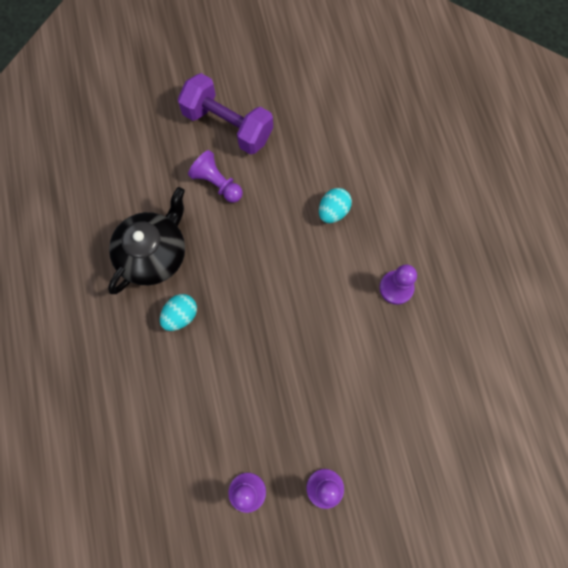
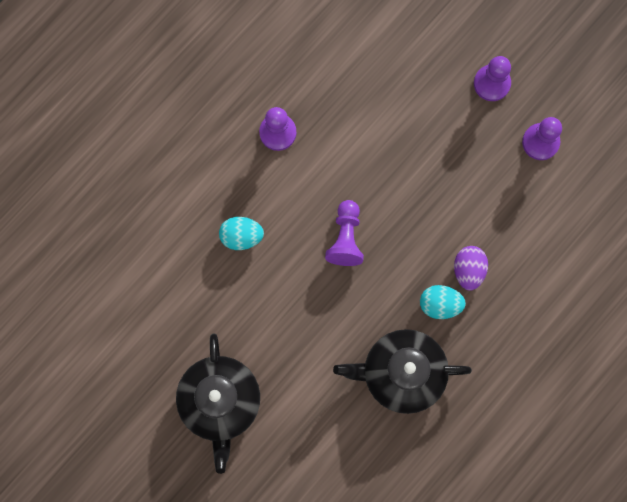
camera: 125 degrees left, 5 degrees up
purple dumbbell [178,73,273,155] -> black teapot [176,333,260,474]
purple pawn [188,150,243,203] -> purple pawn moved to [325,200,364,266]
none -> purple egg [454,246,488,290]

